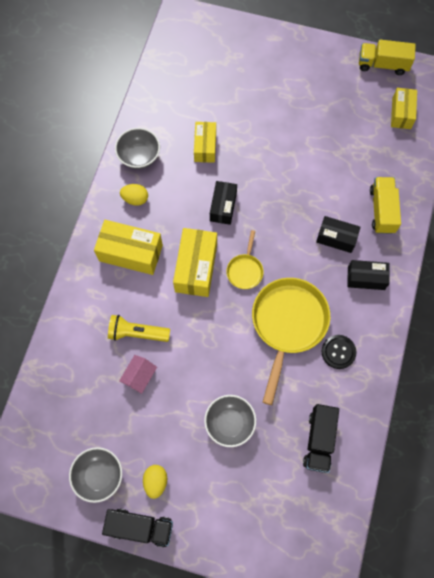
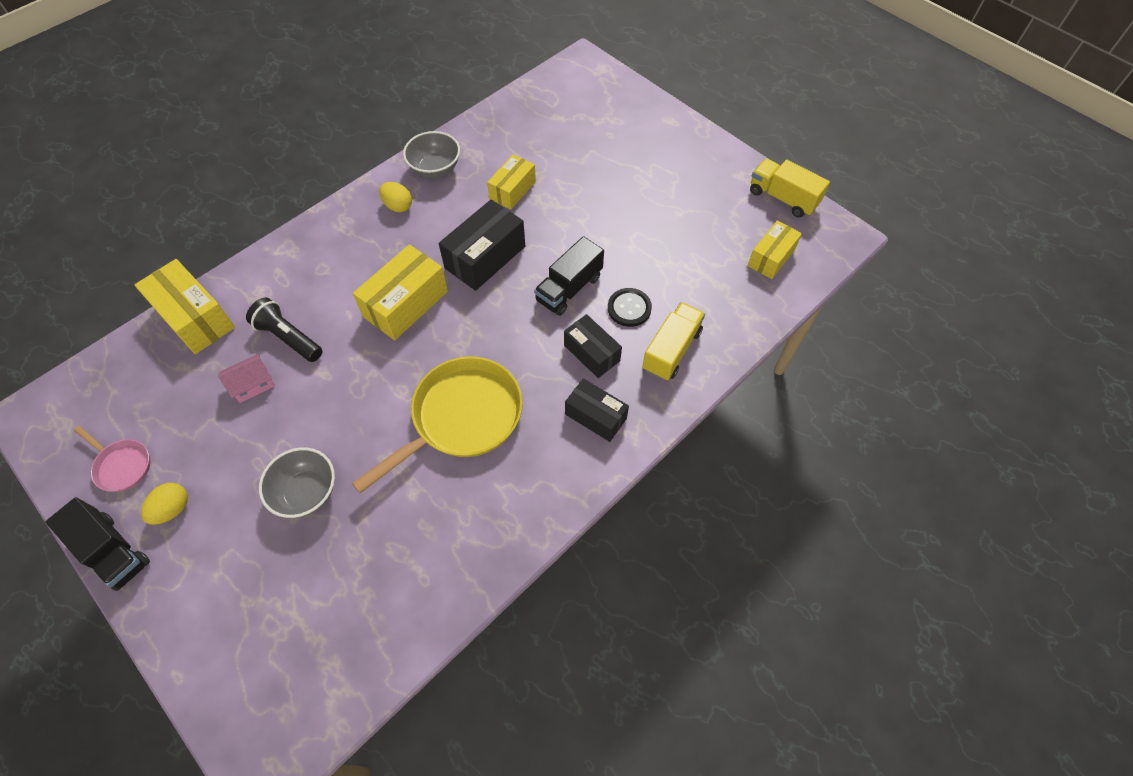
camera: 30 degrees right, 10 degrees down
grey bowl [69,447,122,503] -> pink pan [74,426,151,492]
yellow box [94,220,163,275] -> yellow box moved to [134,259,235,354]
yellow flashlight [108,315,170,342] -> black flashlight [246,298,322,362]
black box [210,181,237,225] -> black box [439,199,525,291], size x1.55
yellow pan [226,230,264,289] -> none
black truck [303,404,339,473] -> black truck moved to [534,236,604,316]
black button [322,335,356,369] -> black button moved to [608,288,652,327]

